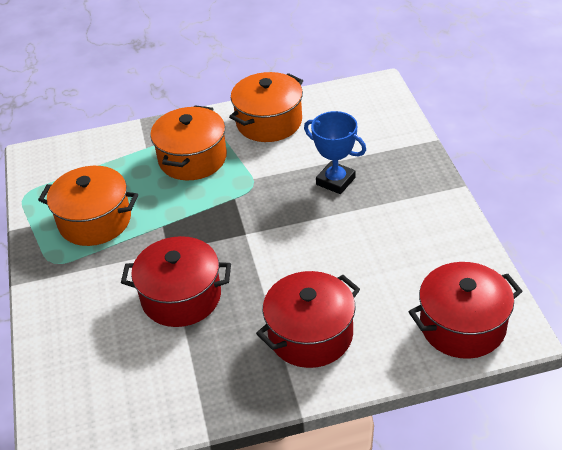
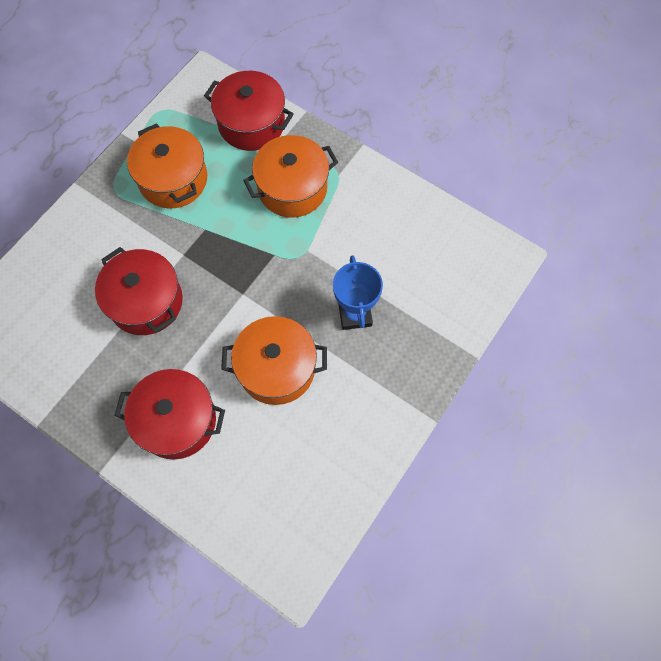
camera: 45 degrees right, 25 degrees up
orange pot [229,72,303,142] -> orange pot moved to [221,316,327,405]
red pot [409,262,522,359] -> red pot moved to [204,71,294,151]

